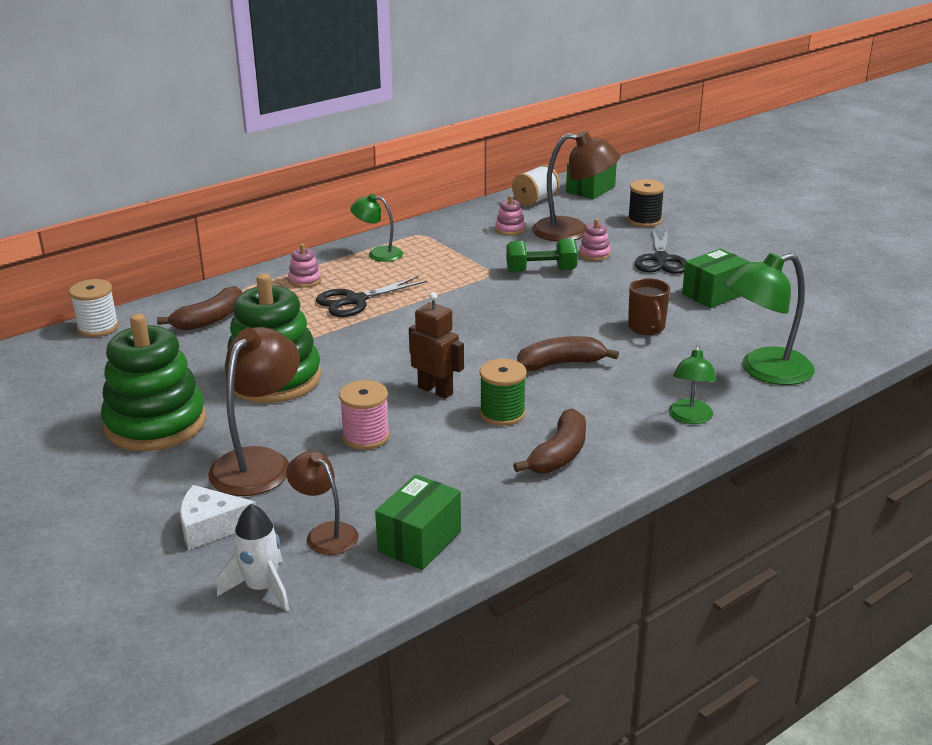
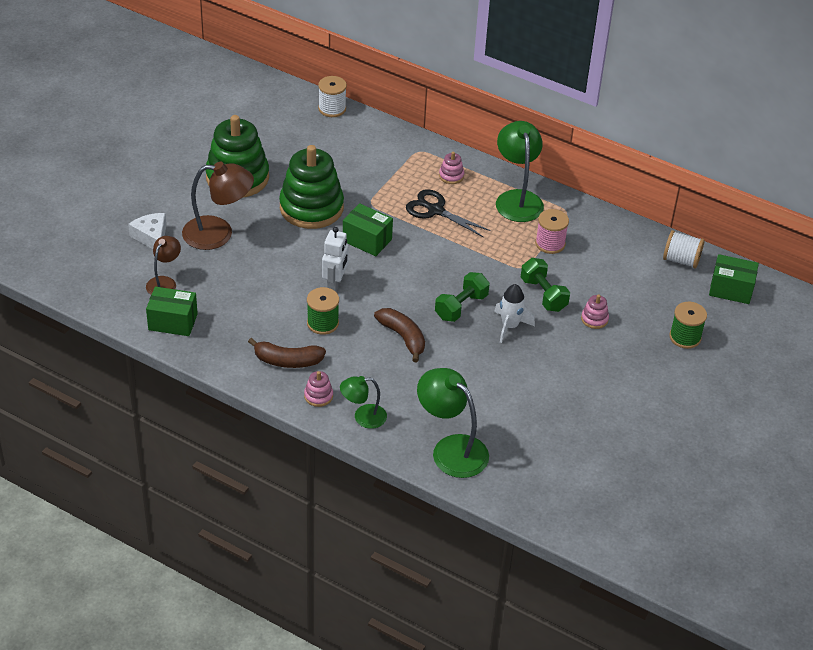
camera: 65 degrees right, 15 degrees up
brown banana [157,286,242,331] -> none
white rocket [217,504,289,611] -> white rocket moved to [494,284,535,343]
pink spool [339,380,390,450] -> pink spool moved to [535,209,569,254]
green lamp [350,194,403,262] -> green lamp [496,121,544,222], size x1.70
brown robot [409,292,464,399] -> white robot [322,227,349,292]
pink stacking toy [495,195,525,236] -> pink stacking toy moved to [304,371,333,407]
brown lamp [532,131,620,242] -> none
black spool [628,179,665,227] -> green spool [669,302,707,349]
brown mug [628,278,670,335] -> none
black scissors [635,227,687,274] -> none
green box [682,249,749,308] -> green box moved to [343,203,393,256]
none -> green dumbbell [435,272,490,322]

